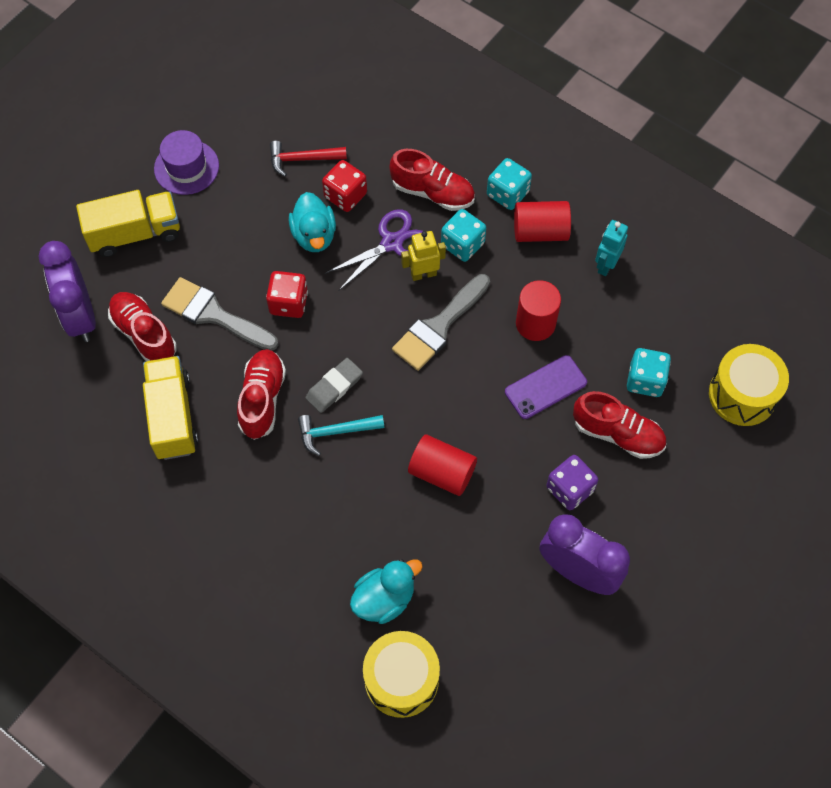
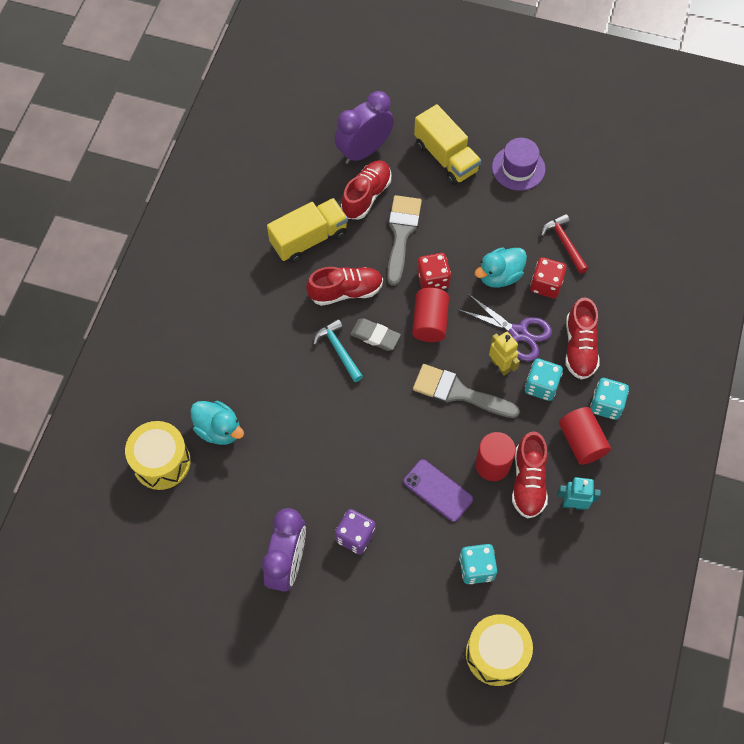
camera: 70 degrees right, 0 degrees up
red cylinder [408,435,477,496] -> red cylinder moved to [412,288,449,342]
red shoe [573,391,666,459] -> red shoe moved to [512,432,548,518]

